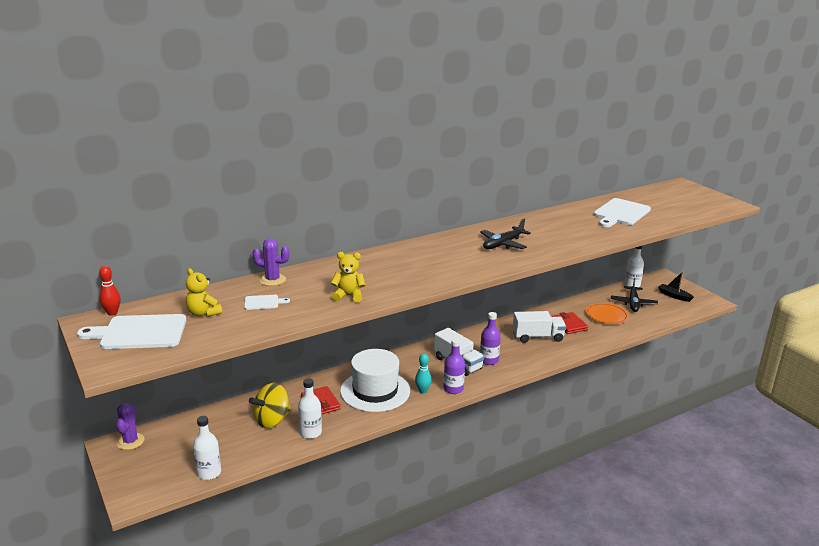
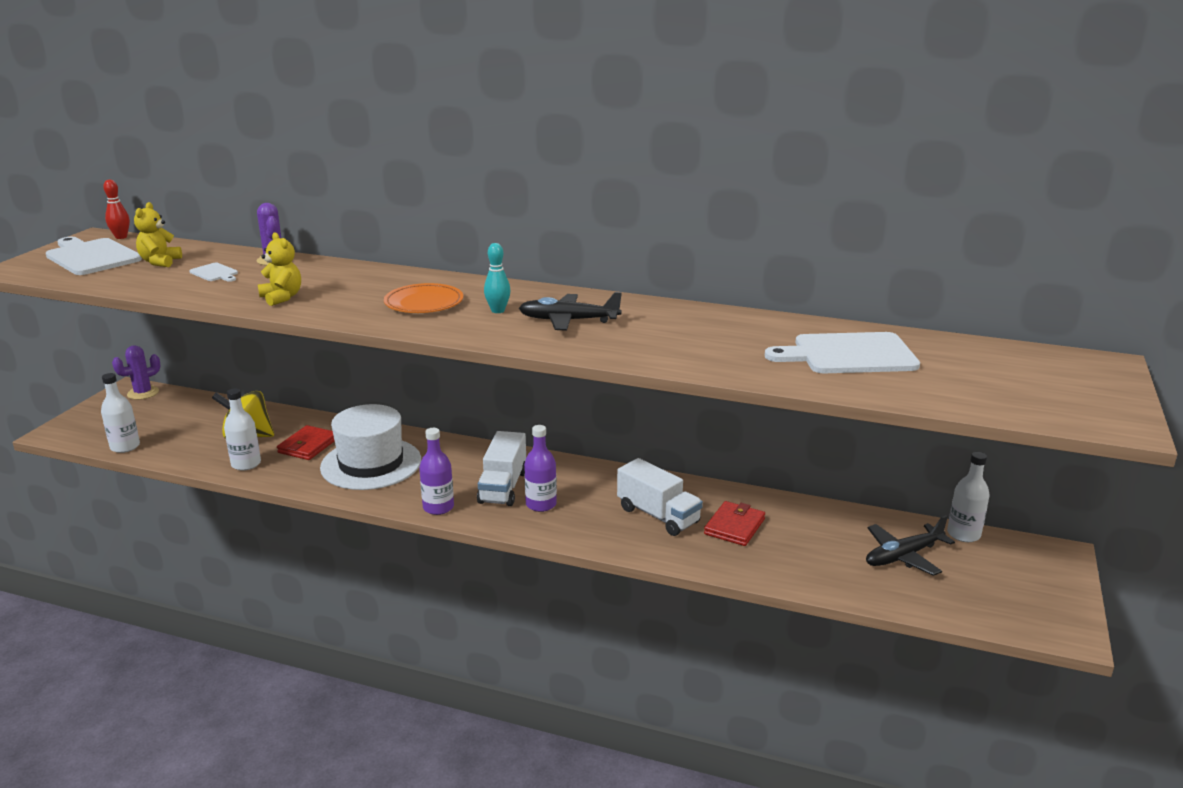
camera: 50 degrees right, 0 degrees up
turquoise bowling pin [415,353,432,393] -> turquoise bowling pin moved to [484,243,511,313]
orange plate [586,303,629,324] -> orange plate moved to [384,283,463,313]
black boat [658,271,694,302] -> none

